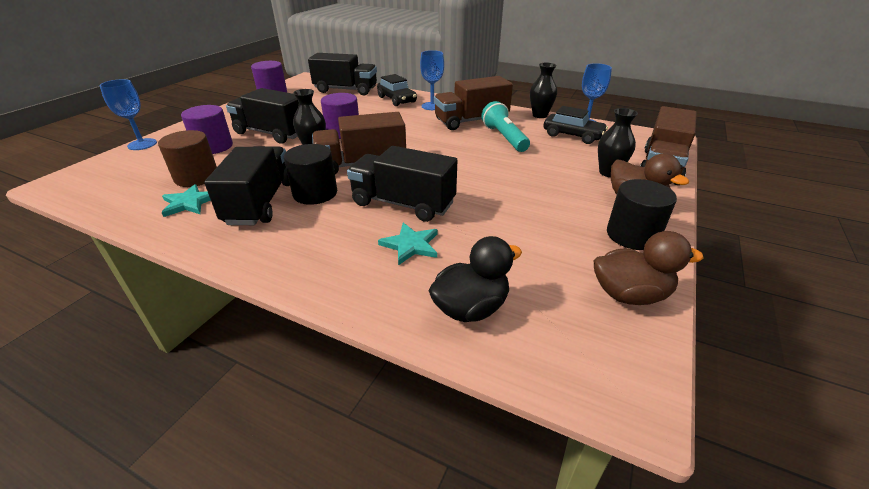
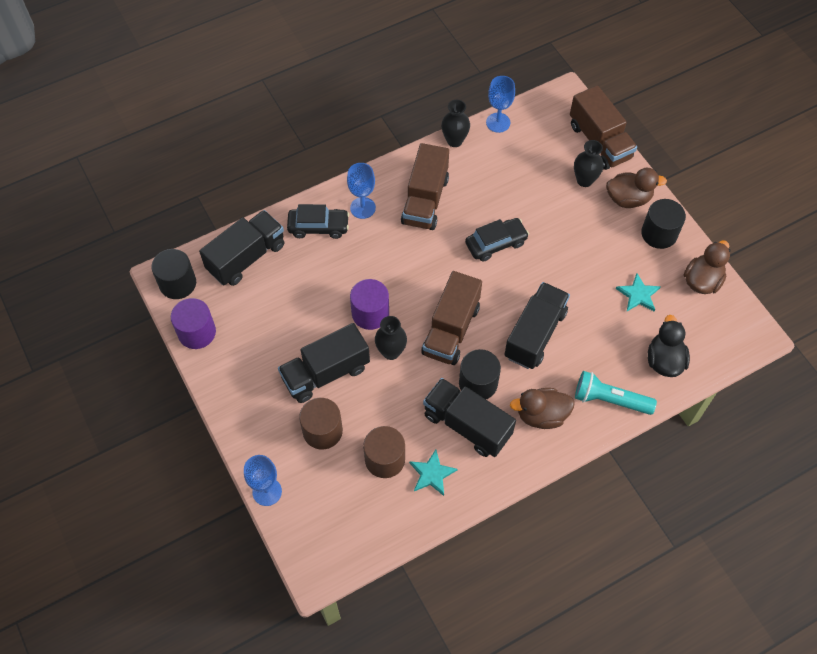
camera: 55 degrees left, 25 degrees up
purple cylinder [181,105,233,154] -> brown cylinder [299,398,343,449]
black truck [347,146,457,222] -> black truck turned 150 degrees clockwise [504,282,570,369]
turquoise star [378,223,438,265] -> turquoise star moved to [616,273,661,312]
turquoise flashlight [481,101,530,152] -> turquoise flashlight moved to [575,371,657,415]
black car [544,106,608,144] -> black car moved to [465,218,529,262]
none -> black cylinder [151,249,196,299]
none -> brown duck [510,388,575,429]

